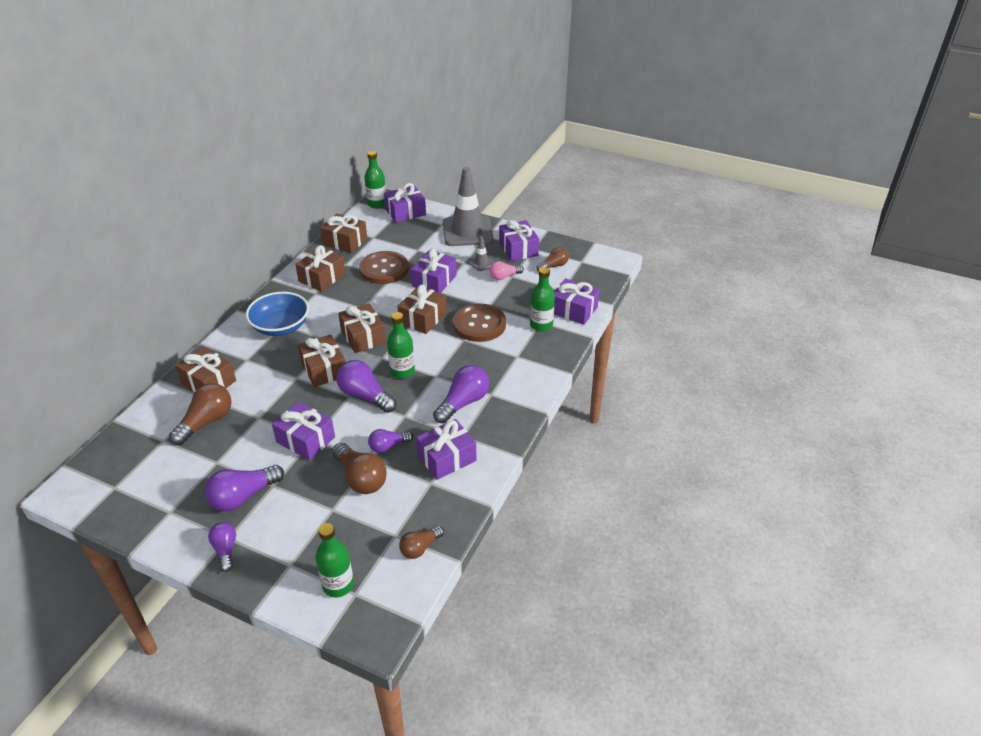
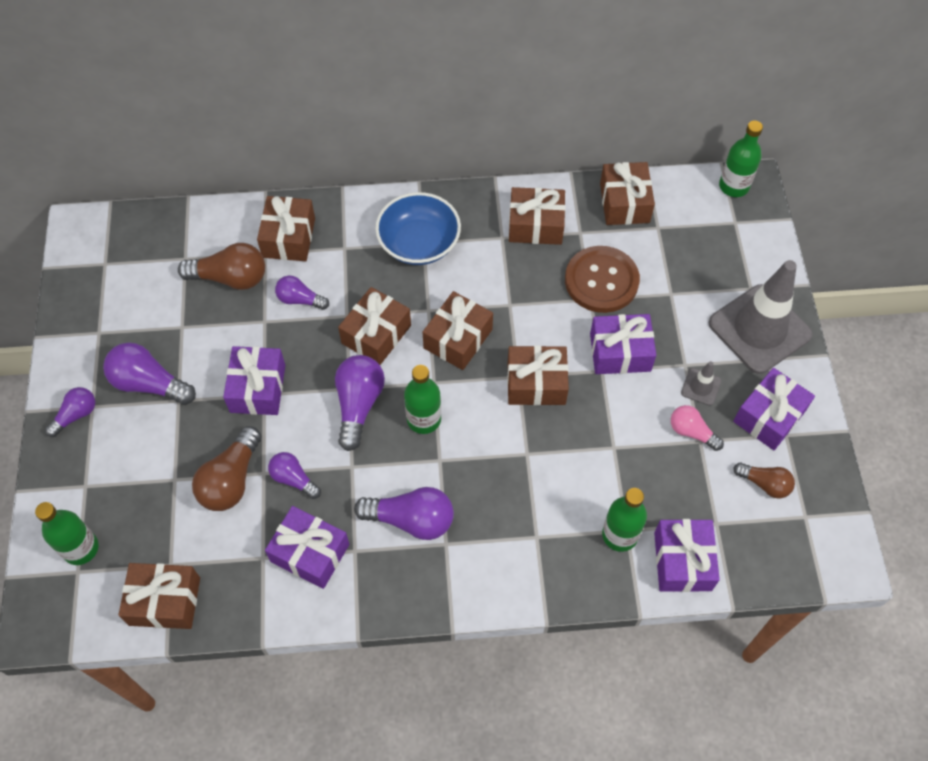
camera: 60 degrees right, 20 degrees up
purple gift [384,183,426,223] -> none
brown light bulb [399,526,444,559] -> brown gift [118,563,200,629]
brown button [453,304,506,342] -> none
none -> purple light bulb [275,276,329,310]

